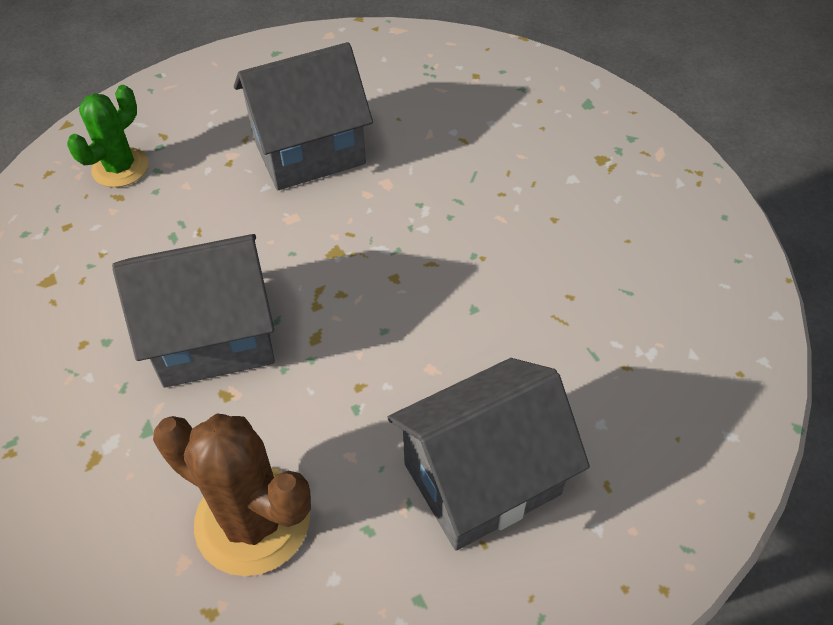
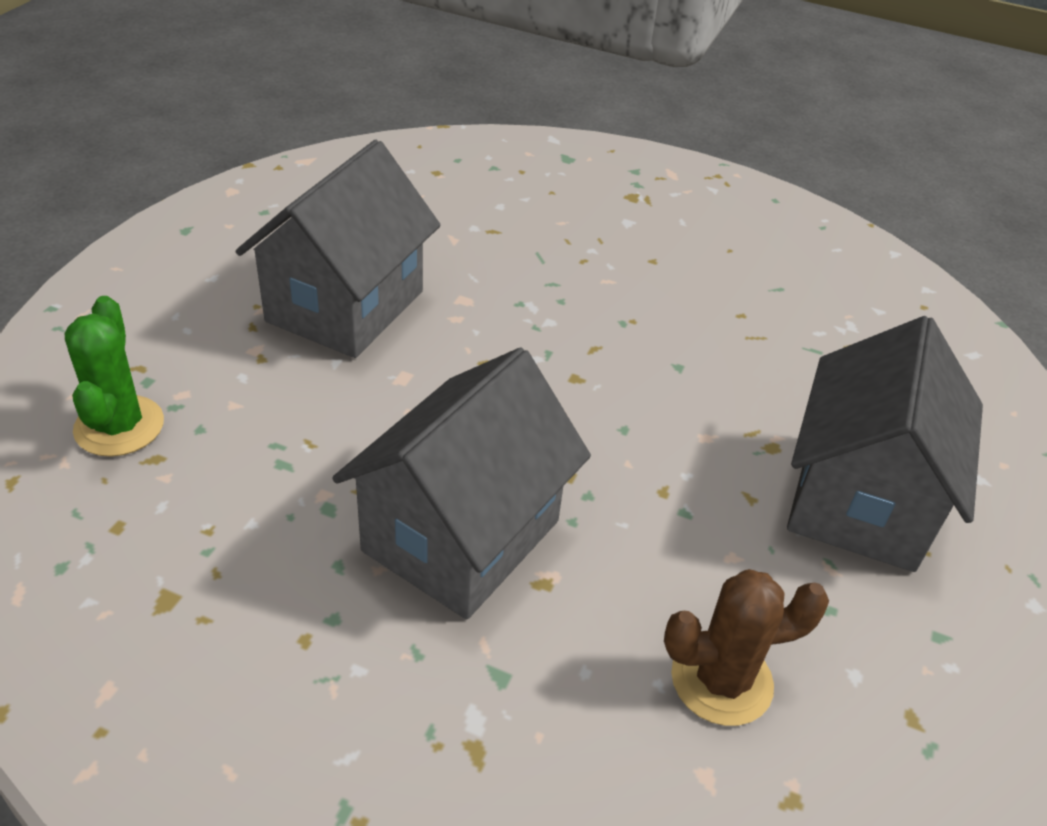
camera: 45 degrees left, 10 degrees down
brown cactus [153,414,311,576] -> brown cactus [664,569,829,726], size x0.65

